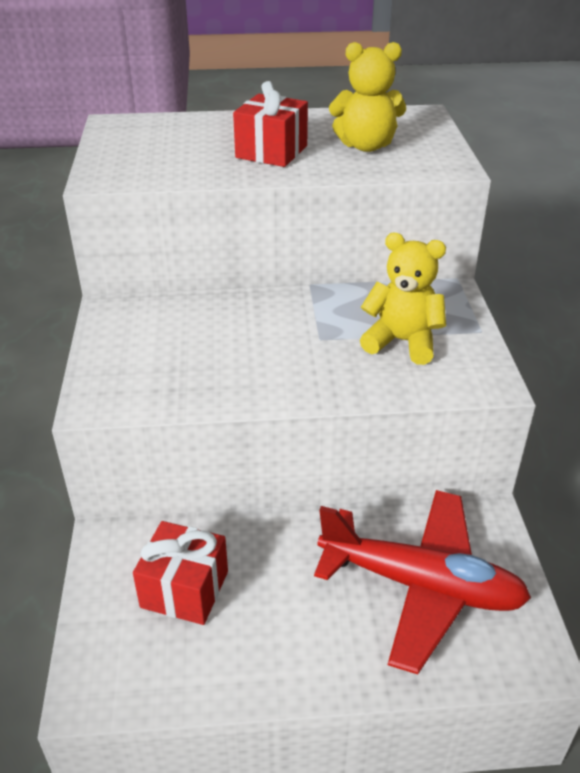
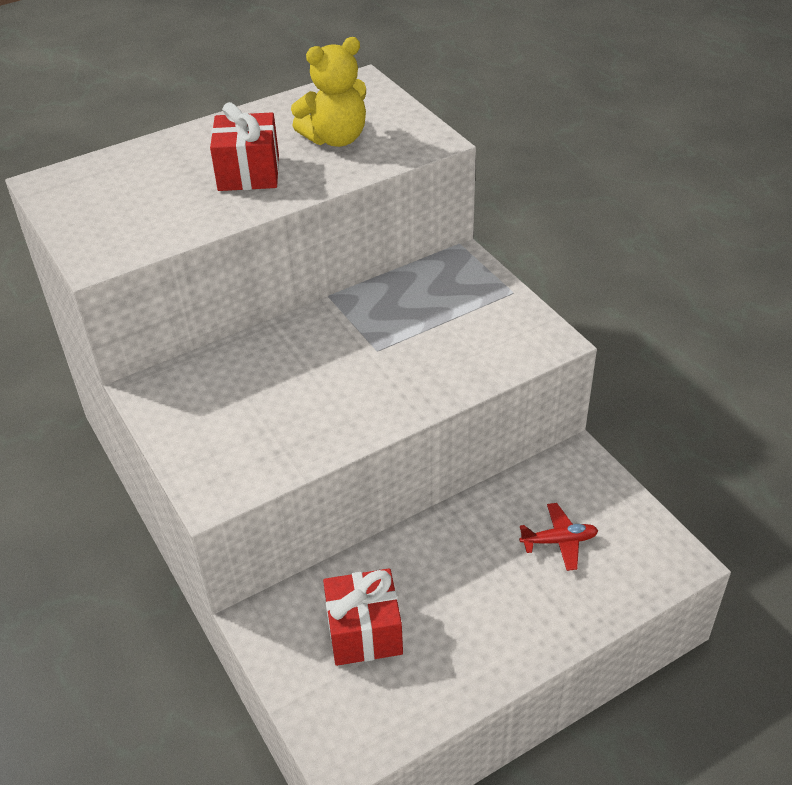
camera: 25 degrees left, 5 degrees up
red plane [314,490,531,674] -> red plane [519,503,598,571], size x0.41
yellow teddy bear [360,233,446,365] -> none

